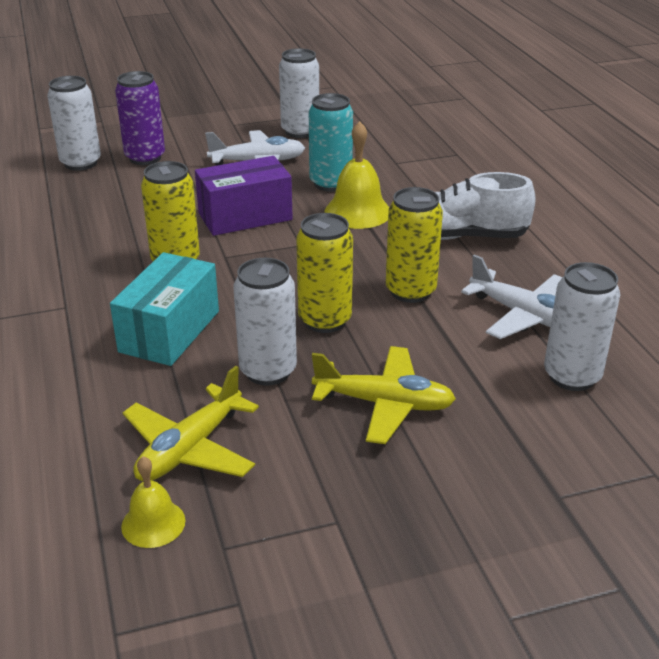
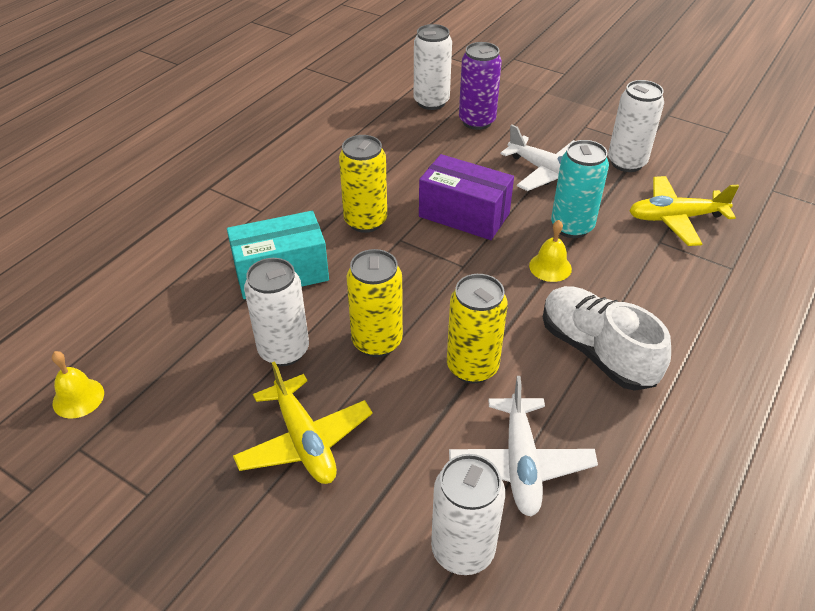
camera: 50 degrees right, 10 degrees up
yellow plane [123,366,259,481] -> yellow plane moved to [629,176,739,246]
yellow bell [325,121,389,229] -> yellow bell [529,220,572,282], size x0.61

